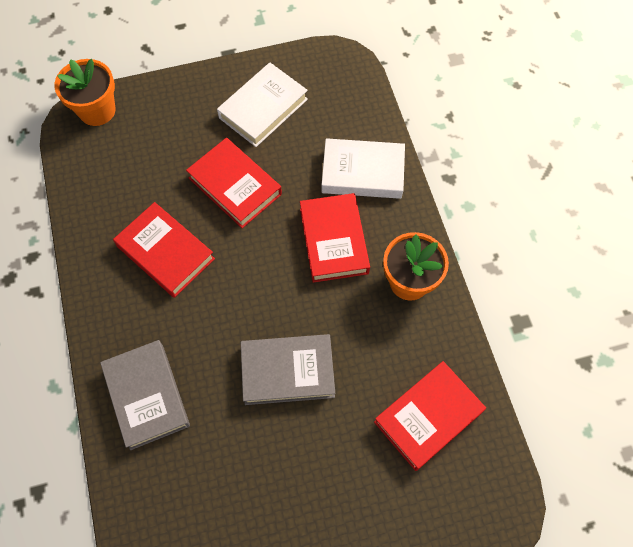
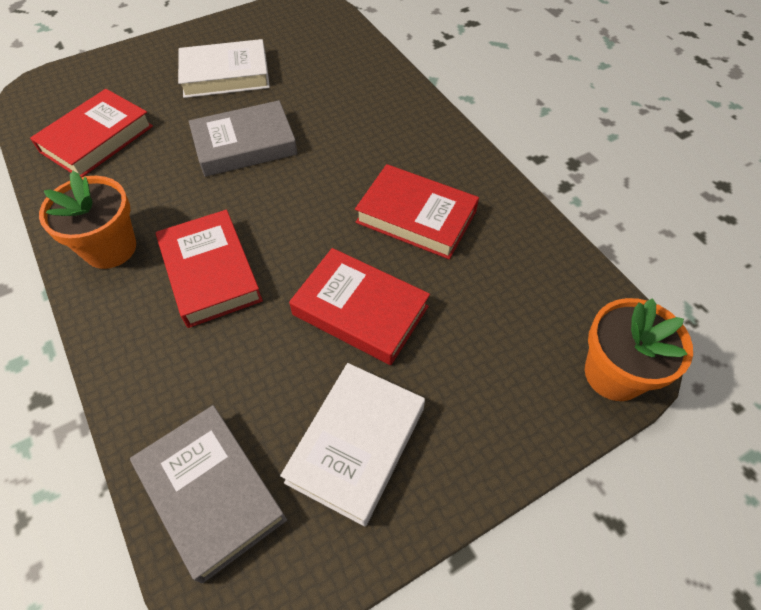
camera: 165 degrees right, 10 degrees down
grey book [100,340,190,450] -> grey book moved to [130,405,287,583]
white book [321,138,405,199] -> white book moved to [178,39,270,98]

